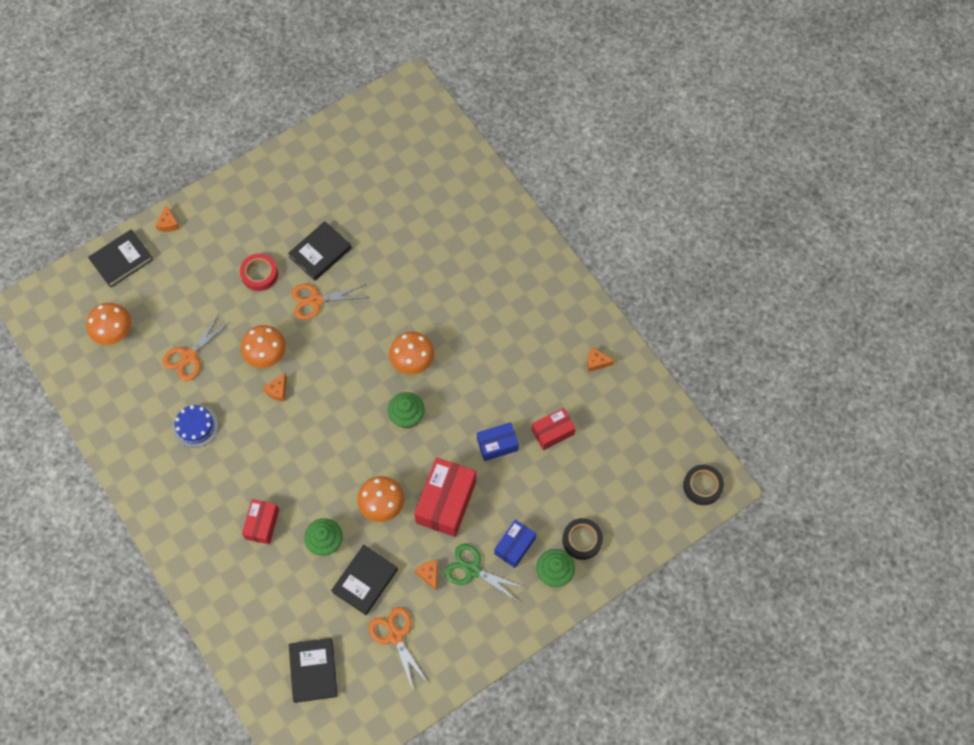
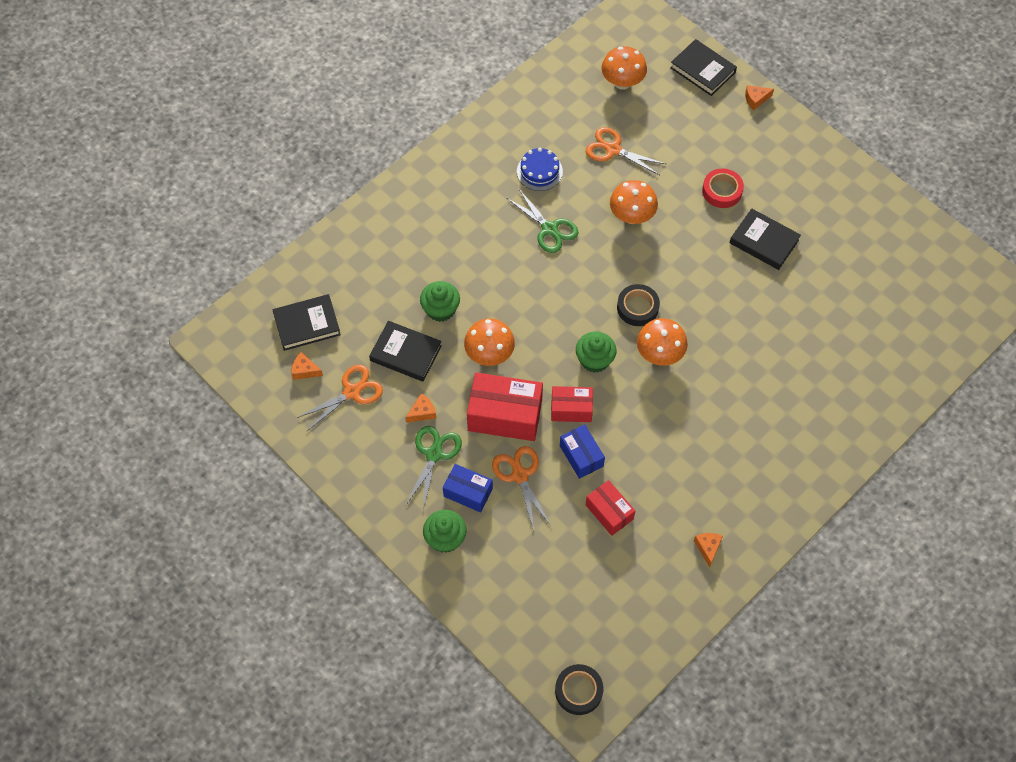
camera: 80 degrees right, 5 degrees down
red box [242,499,279,544] -> red box moved to [551,386,593,422]
orange cheese [263,373,287,401] -> orange cheese moved to [291,352,323,380]
orange scissors [291,284,368,320] -> orange scissors moved to [492,446,551,531]
black tape [562,518,603,560] -> black tape moved to [617,284,660,326]
none -> green scissors [507,188,578,253]

